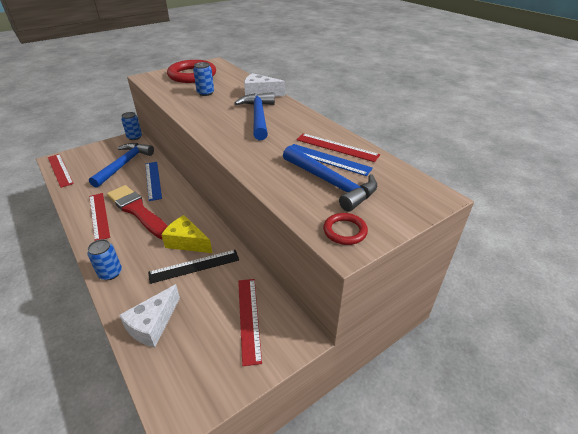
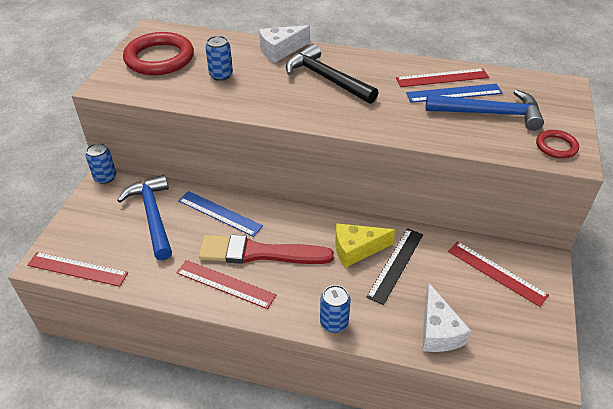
camera: 40 degrees left, 5 degrees up
blue hammer [234,92,275,140] -> black hammer [286,44,379,104]

